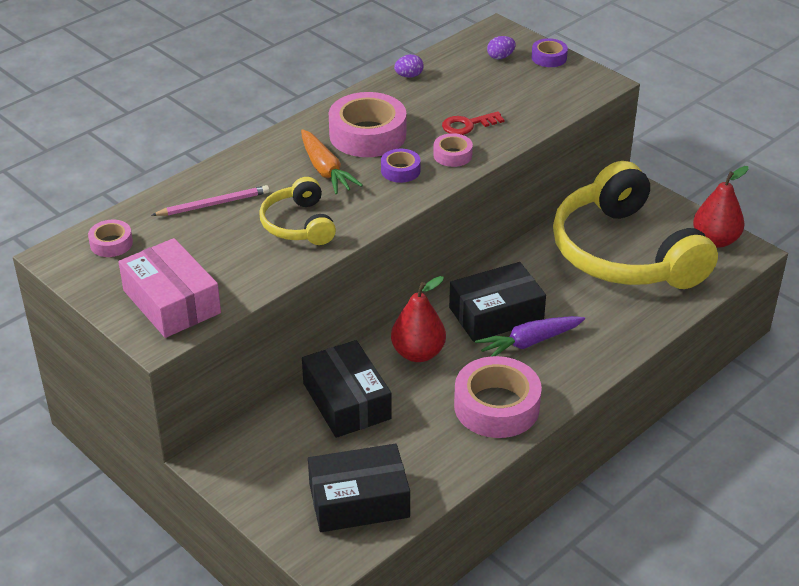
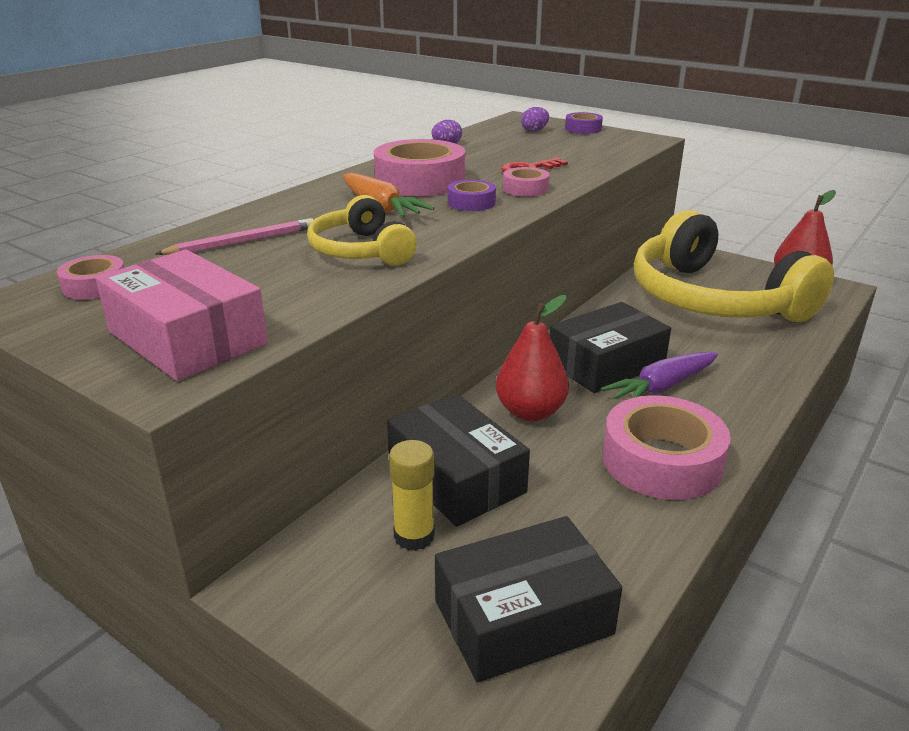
camera: 10 degrees left, 10 degrees down
none -> yellow glue stick [389,440,435,551]

